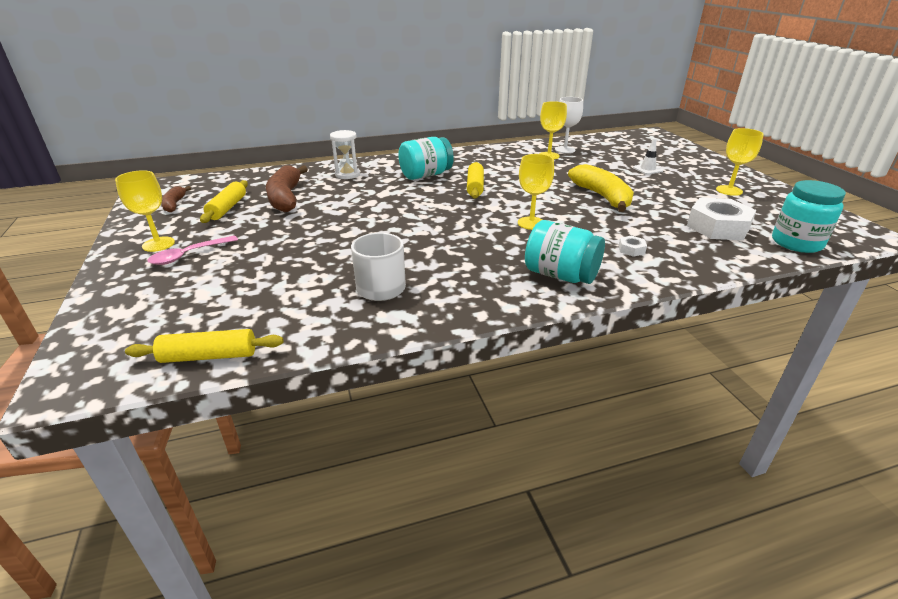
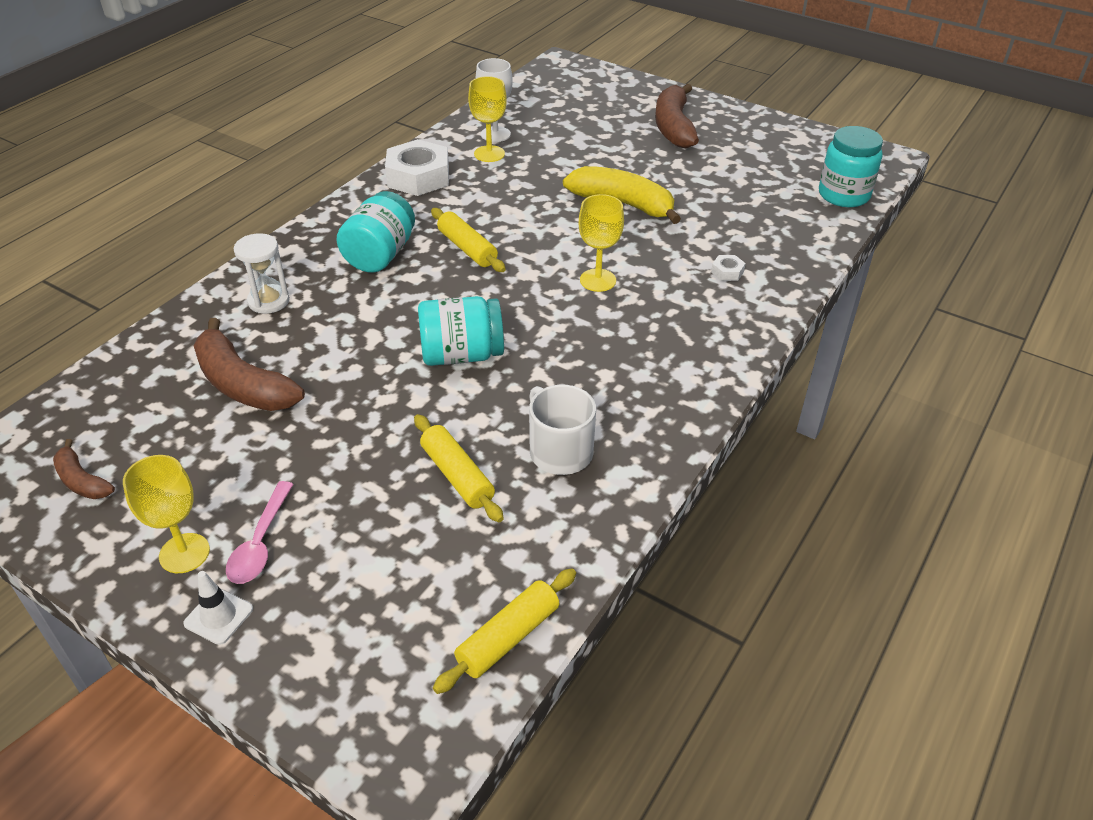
camera: 40 degrees left, 10 degrees up
yellow rolling pin [200,180,248,223] -> yellow rolling pin moved to [414,414,504,522]
turquoise jar [525,220,605,284] -> turquoise jar moved to [418,296,504,366]
white traffic cone [633,138,663,175] -> white traffic cone moved to [183,571,253,645]
white nut [687,198,756,240] -> white nut moved to [385,139,449,196]
yellow goblet [716,128,764,196] -> none
none -> brown banana [655,84,699,148]

